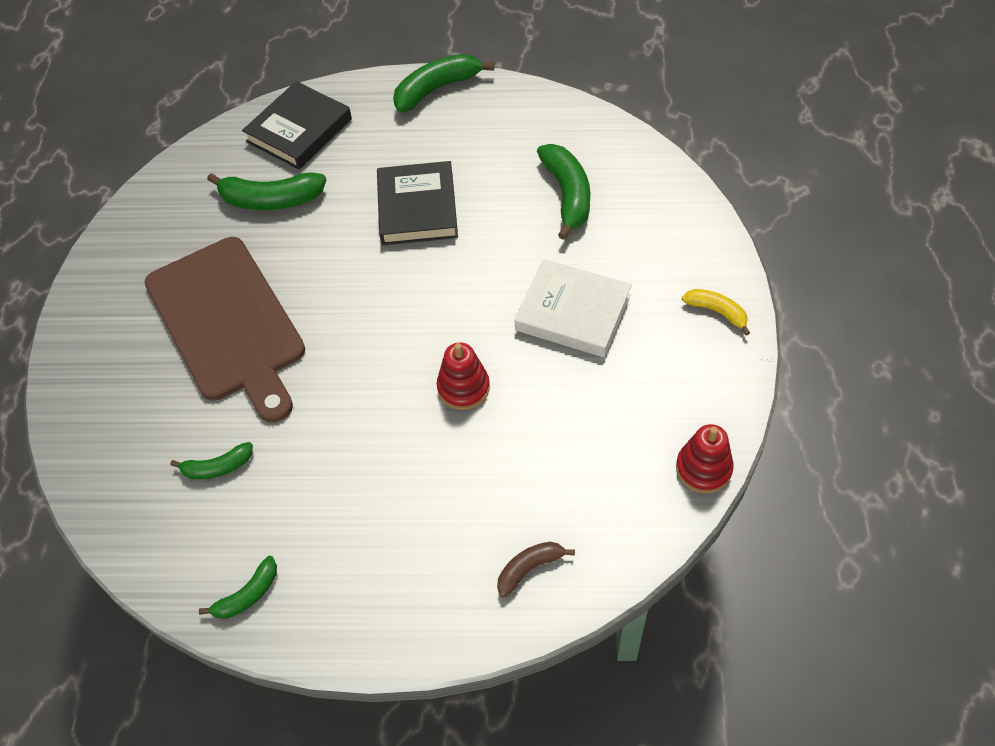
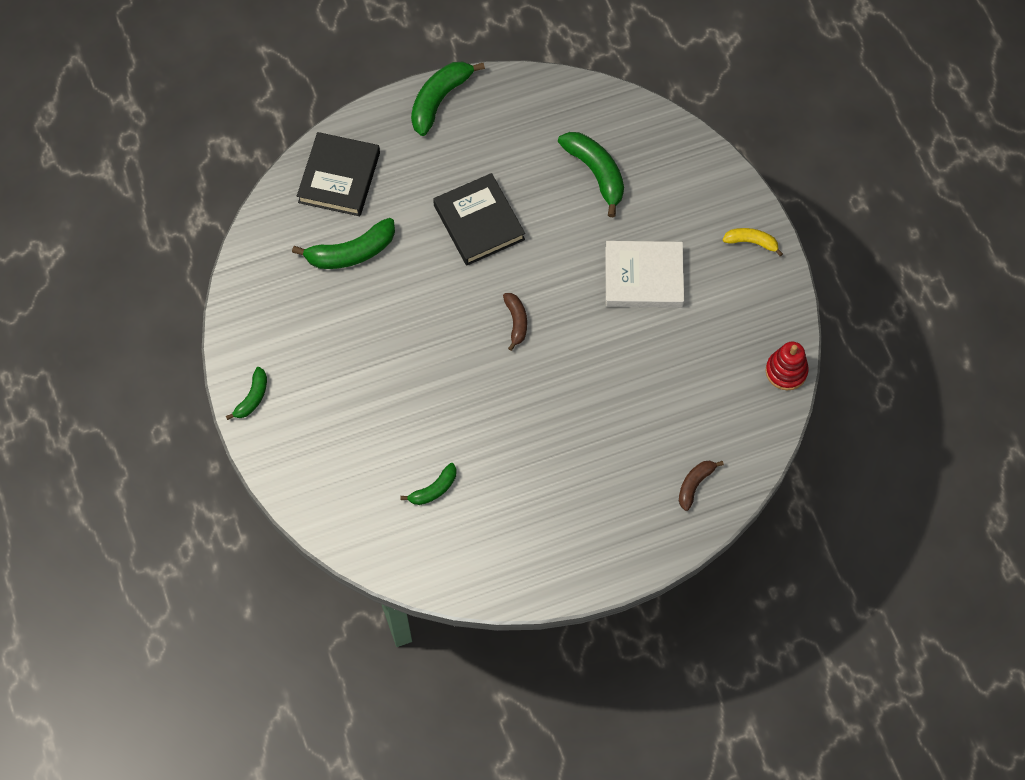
camera: 25 degrees left, 10 degrees up
brown cutting board [144,237,305,422] -> none
green banana [199,556,277,619] -> green banana moved to [226,367,267,420]
red stacking toy [437,342,490,410] -> none
none -> brown banana [503,293,527,351]

